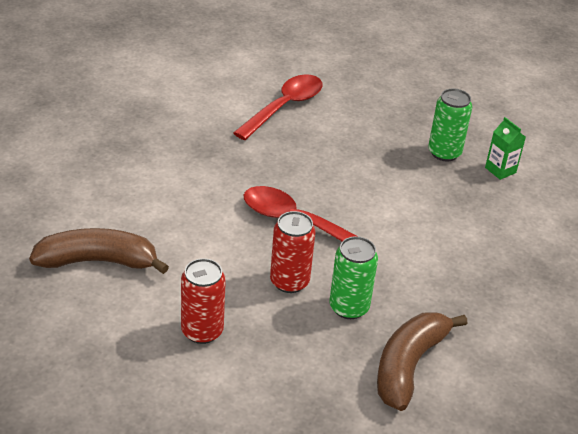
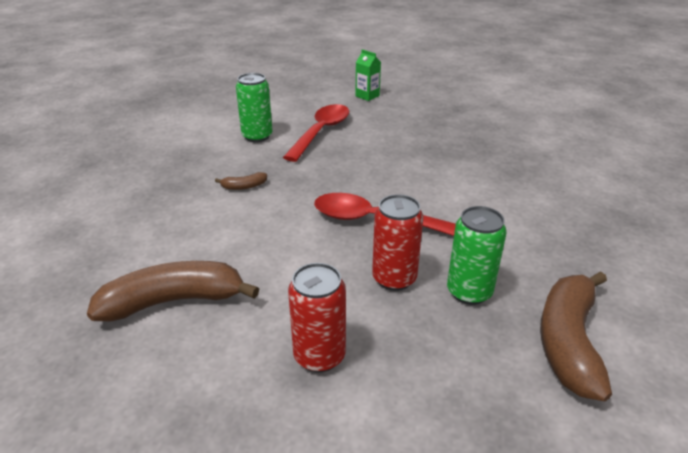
camera: 10 degrees left, 5 degrees down
green can [428,88,472,161] -> green can moved to [236,73,273,142]
green carton [485,117,526,180] -> green carton moved to [355,49,381,101]
none -> brown banana [215,172,267,190]

